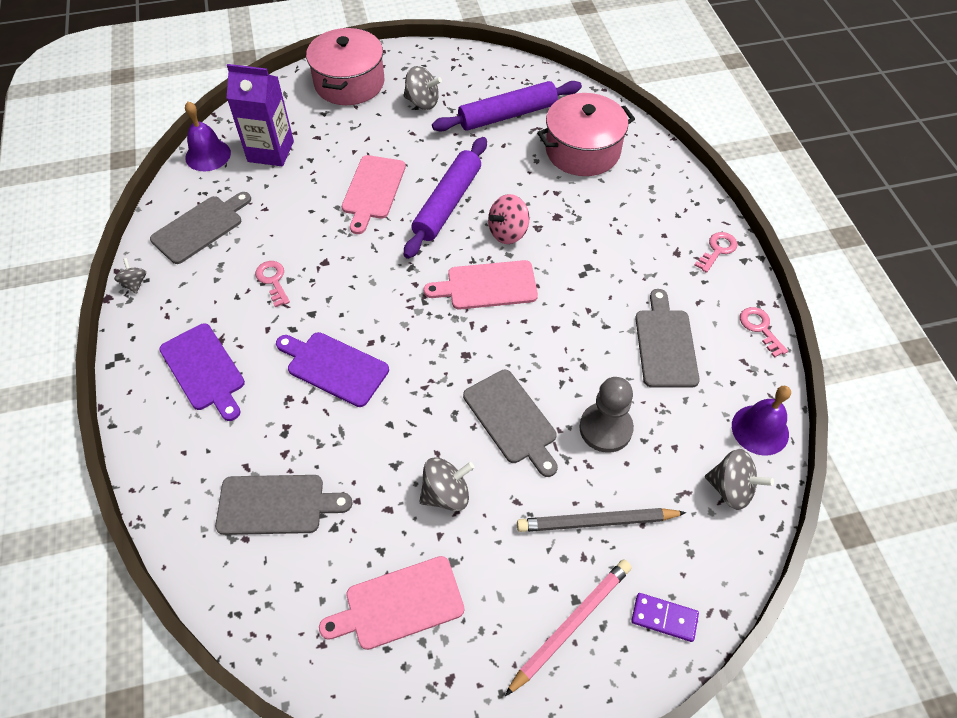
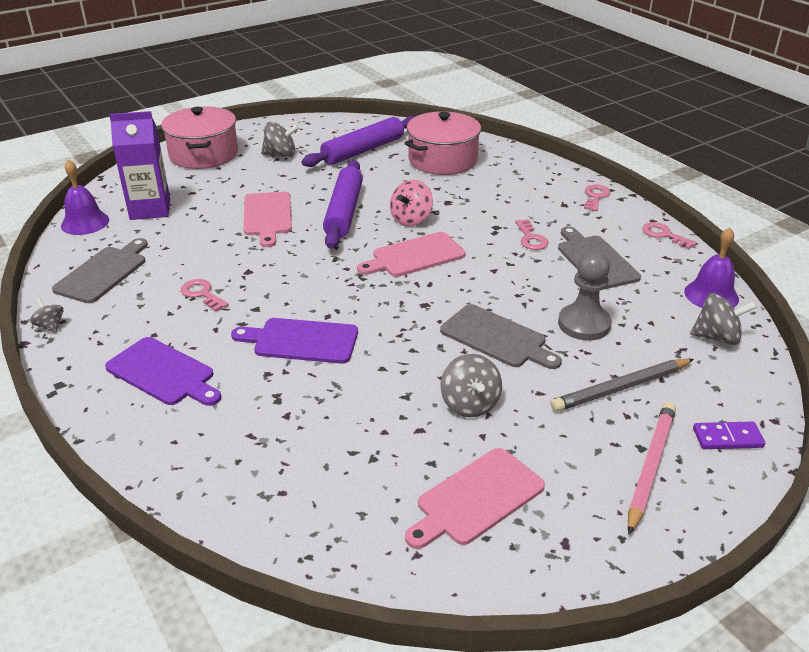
camera: 20 degrees left, 20 degrees down
grey cutting board [215,475,352,535] -> none
grey spinning top [419,457,474,511] -> grey spinning top turned 120 degrees clockwise [440,354,502,417]
none -> pink key [515,219,549,250]

